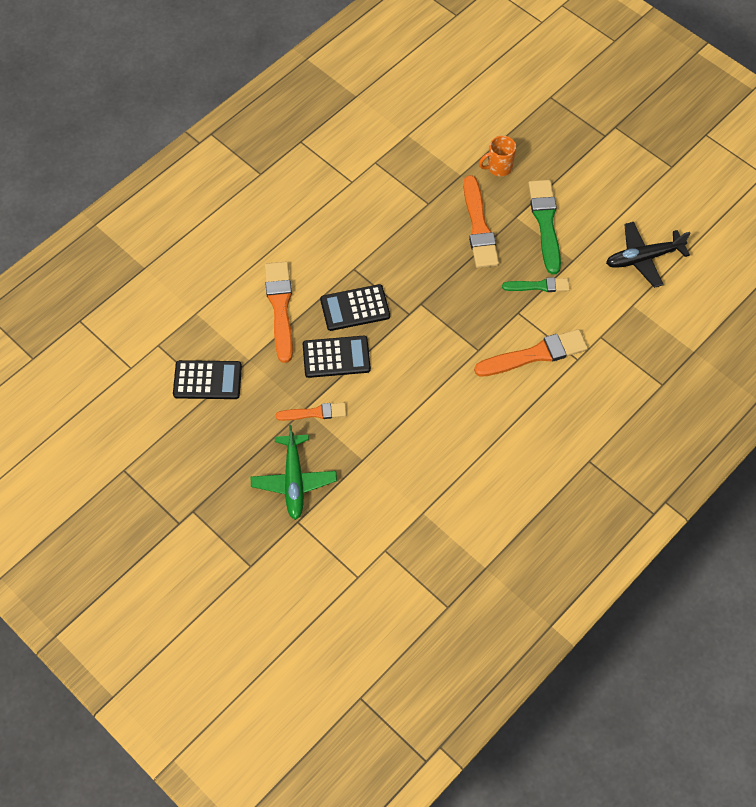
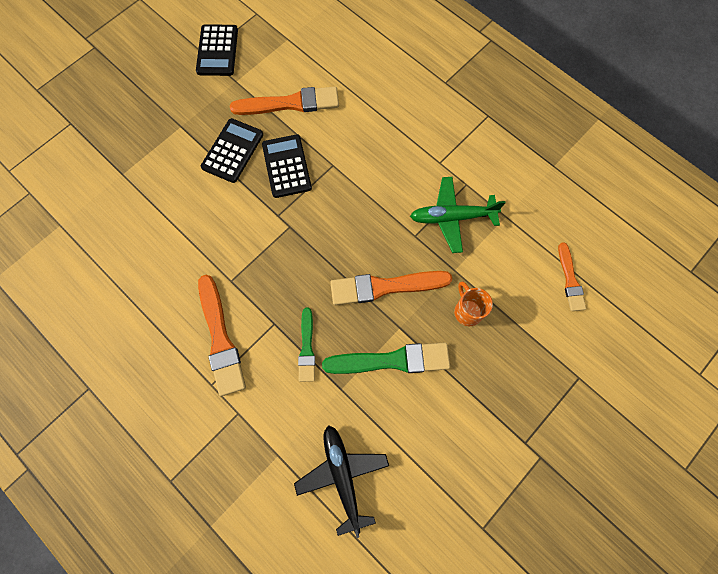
camera: 90 degrees right, 10 degrees up
green plane [251,425,337,520] -> green plane moved to [410,177,506,253]
orange brush [275,402,347,421] -> orange brush moved to [558,242,586,311]
black calculator [303,336,371,378] -> black calculator turned 150 degrees counterclockwise [201,118,263,183]

